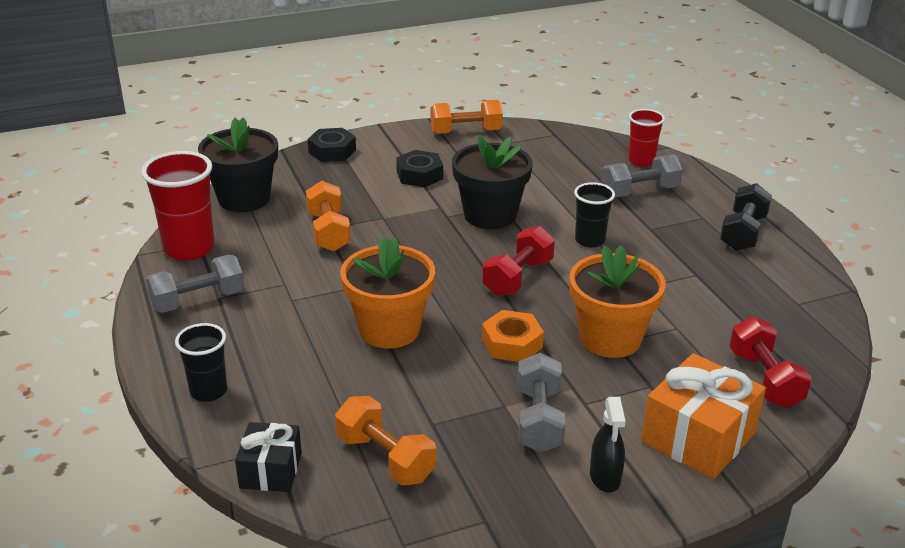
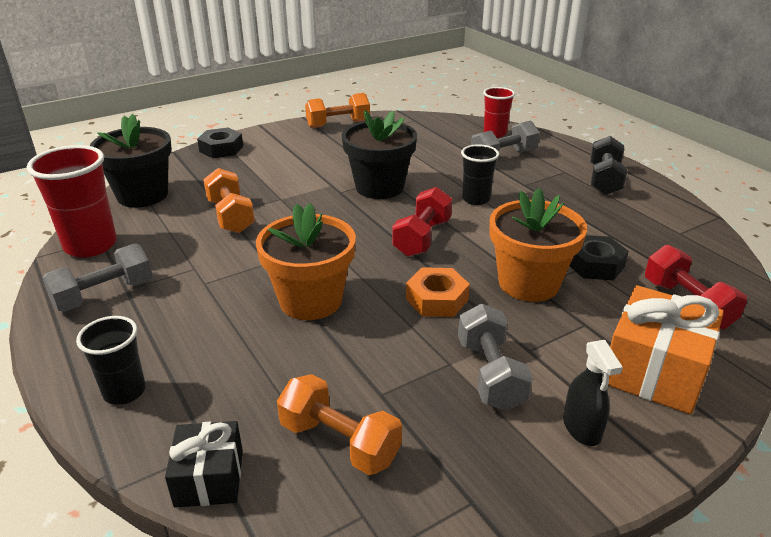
camera: 10 degrees left, 0 degrees up
black nut [396,150,443,187] -> black nut moved to [570,235,629,280]

